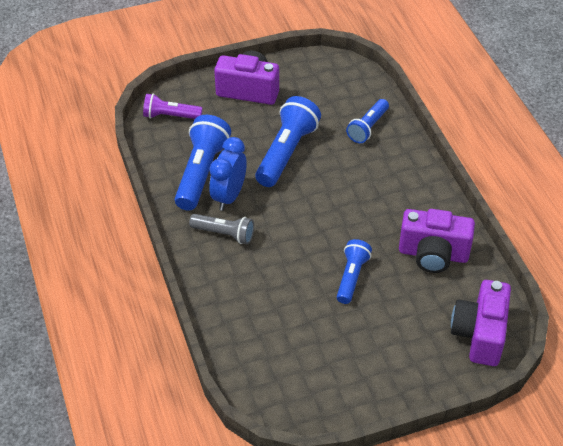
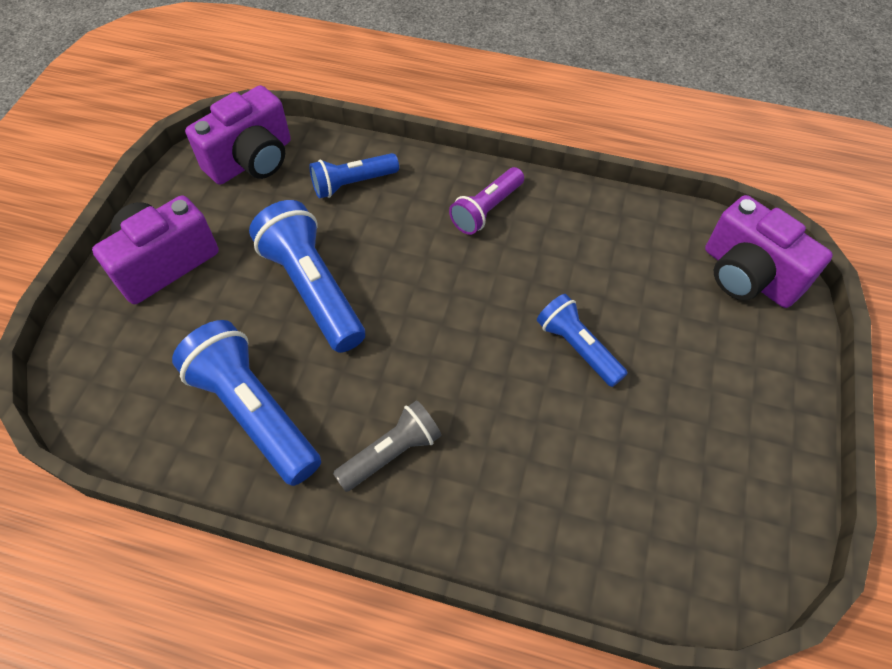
camera: 55 degrees left, 10 degrees up
purple flashlight [143,94,203,119] -> purple flashlight moved to [449,167,524,235]
blue clock [209,137,247,211] -> none
blue flashlight [346,99,389,143] -> blue flashlight turned 90 degrees clockwise [309,153,399,199]
purple camera [399,209,475,273] -> purple camera moved to [185,85,291,185]

